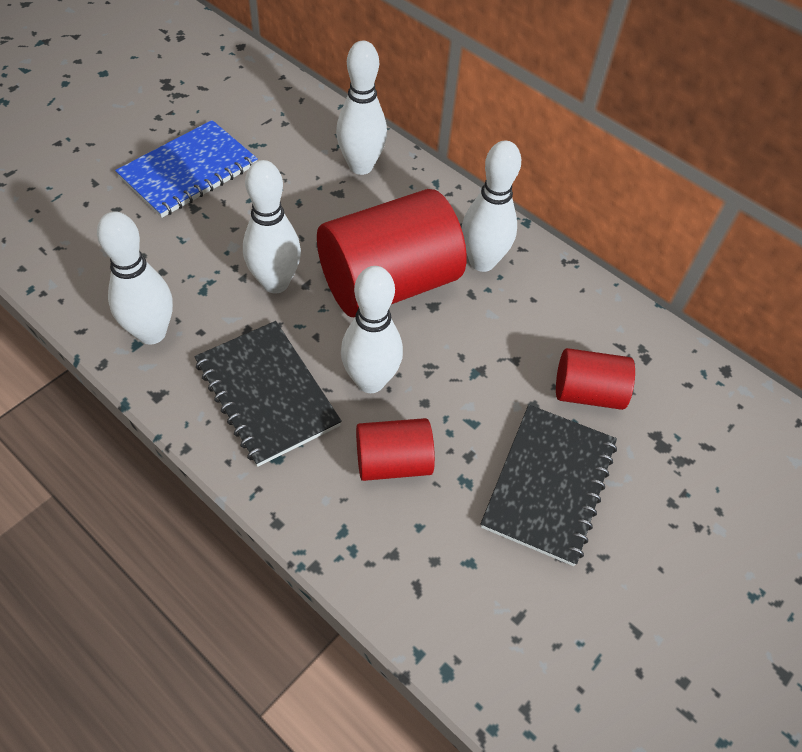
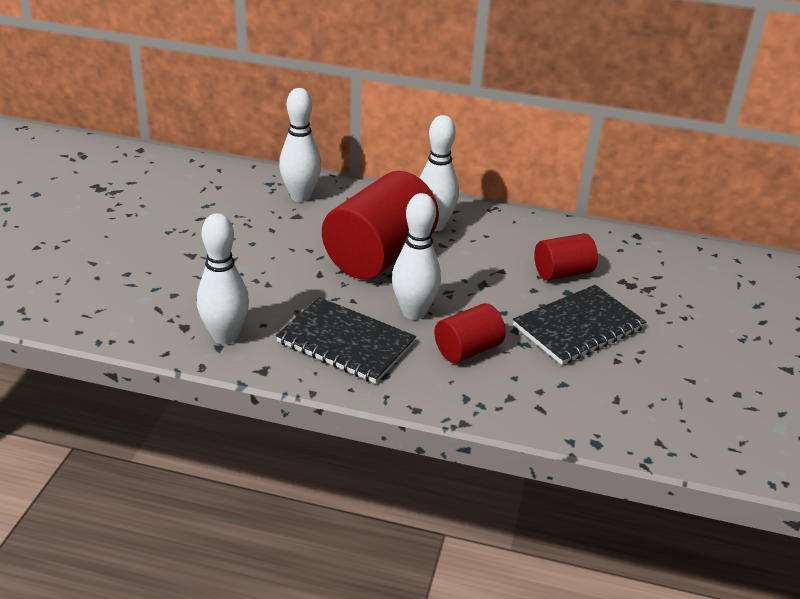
camera: 25 degrees left, 20 degrees down
blue notebook [115,120,258,218] -> none
white bowling pin [243,160,301,293] -> none
black notebook [481,405,617,566] -> black notebook turned 60 degrees clockwise [513,285,646,365]

